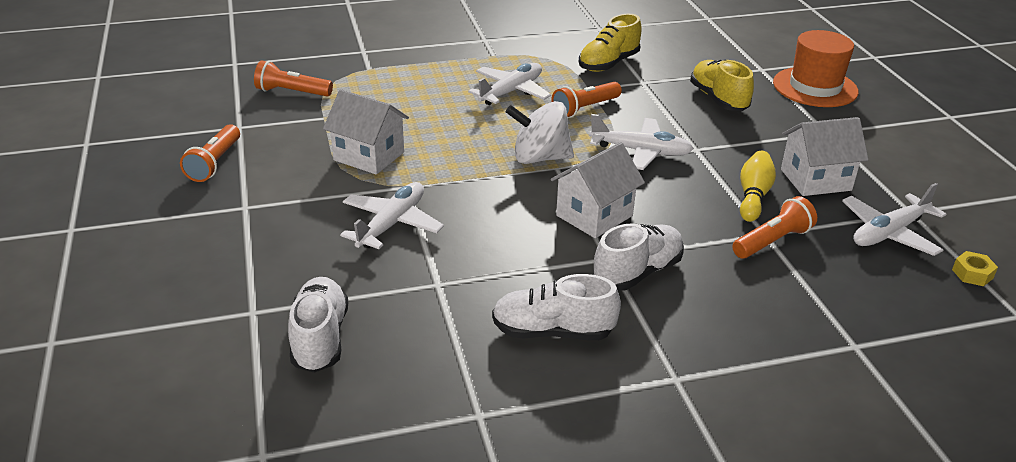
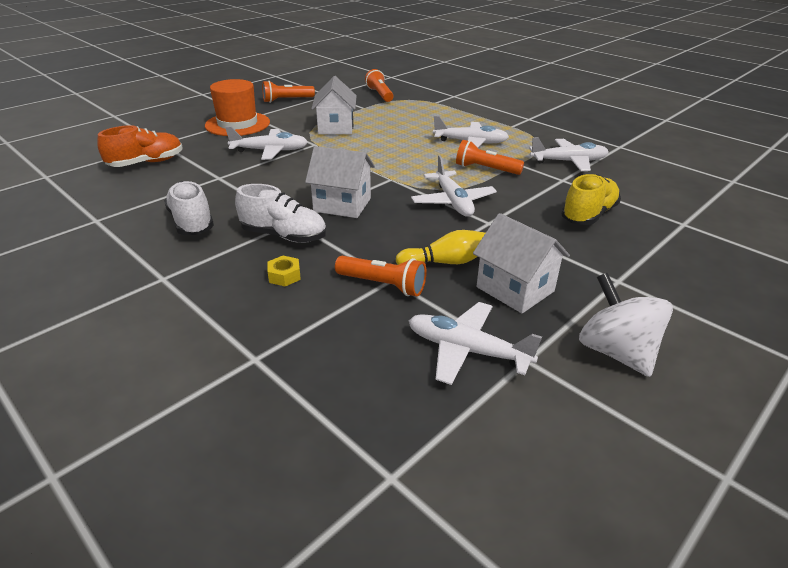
camera: 60 degrees right, 0 degrees up
white shoe [288,277,348,373] -> orange shoe [97,125,183,167]
white spinning top [506,101,574,164] -> white spinning top moved to [579,273,673,377]
yellow shoe [579,14,642,72] -> white plane [529,137,609,171]
orange hat [773,30,859,107] -> orange hat moved to [205,79,270,136]
yellow nut [952,251,998,286] -> yellow nut moved to [267,256,301,286]

